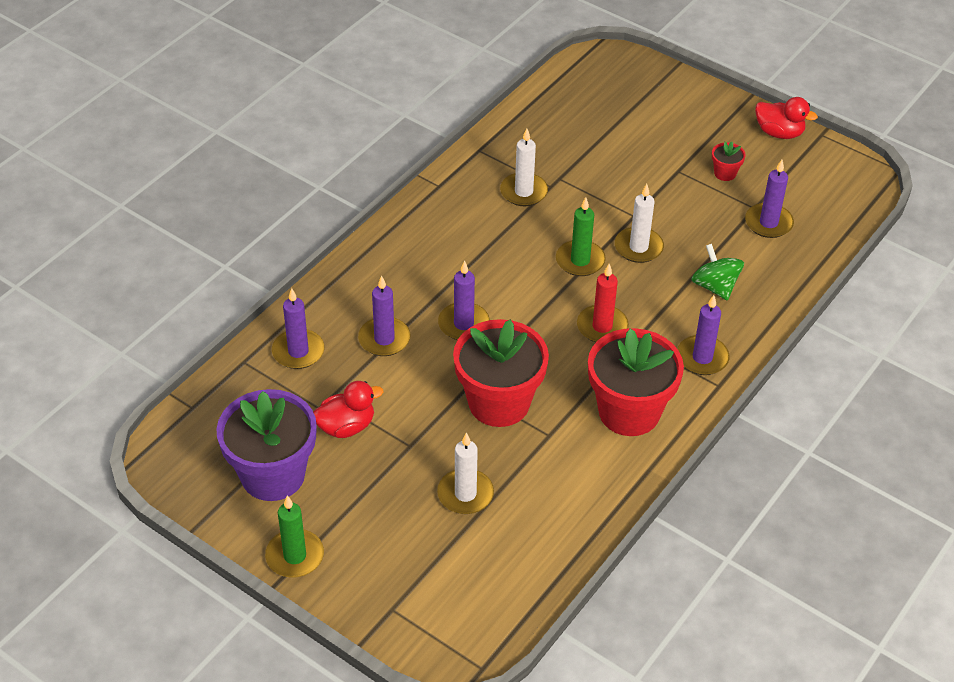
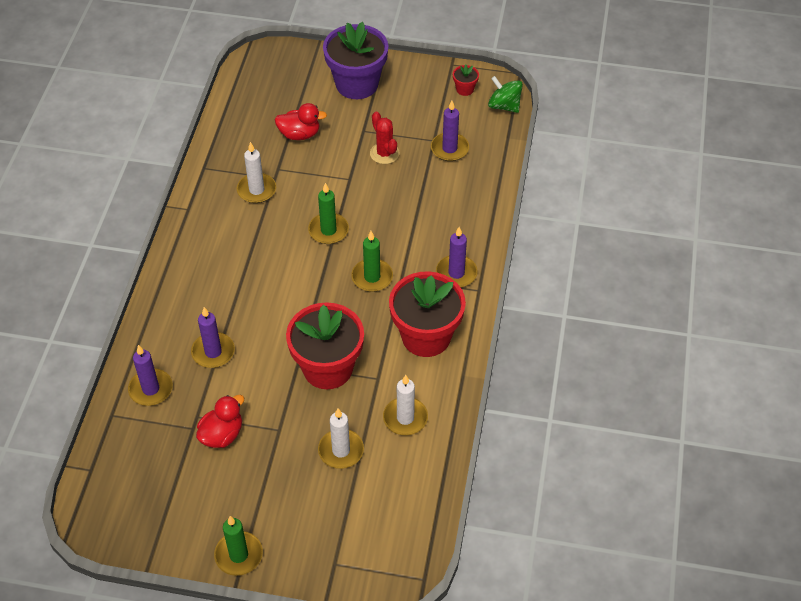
camera: 25 degrees left, 5 degrees up
purple flower pot [216,389,317,501] -> purple flower pot moved to [323,22,388,99]
purple candle [438,260,490,340] -> none
red candle [577,264,629,342] -> green candle [351,231,393,292]
white candle [615,184,664,263] -> white candle moved to [383,375,428,435]
green spinning top [691,244,744,301] -> green spinning top moved to [488,76,523,113]
red flower pot [712,142,746,181] -> red flower pot moved to [453,65,479,96]
red duck [755,97,818,139] -> red duck moved to [274,103,327,140]
none -> red cactus [370,112,400,164]

